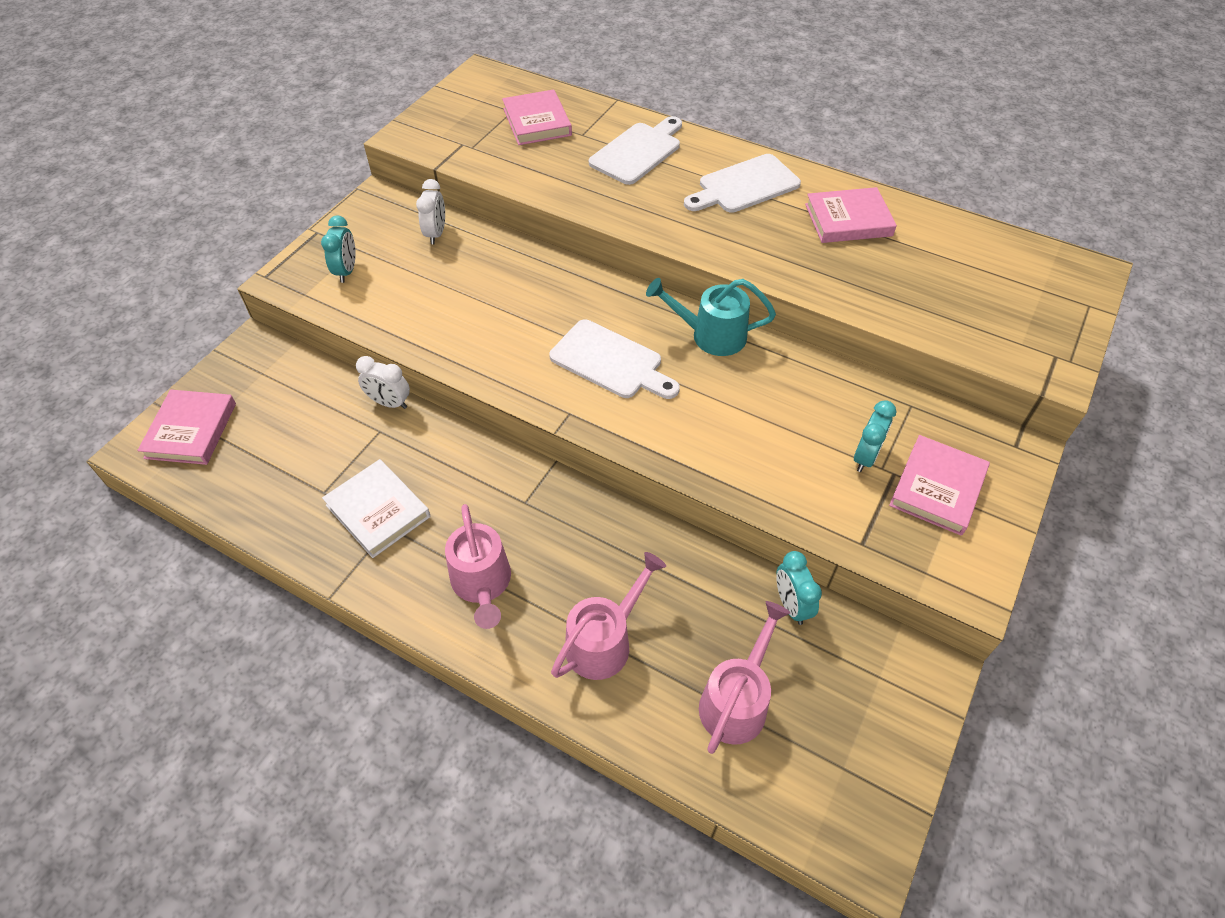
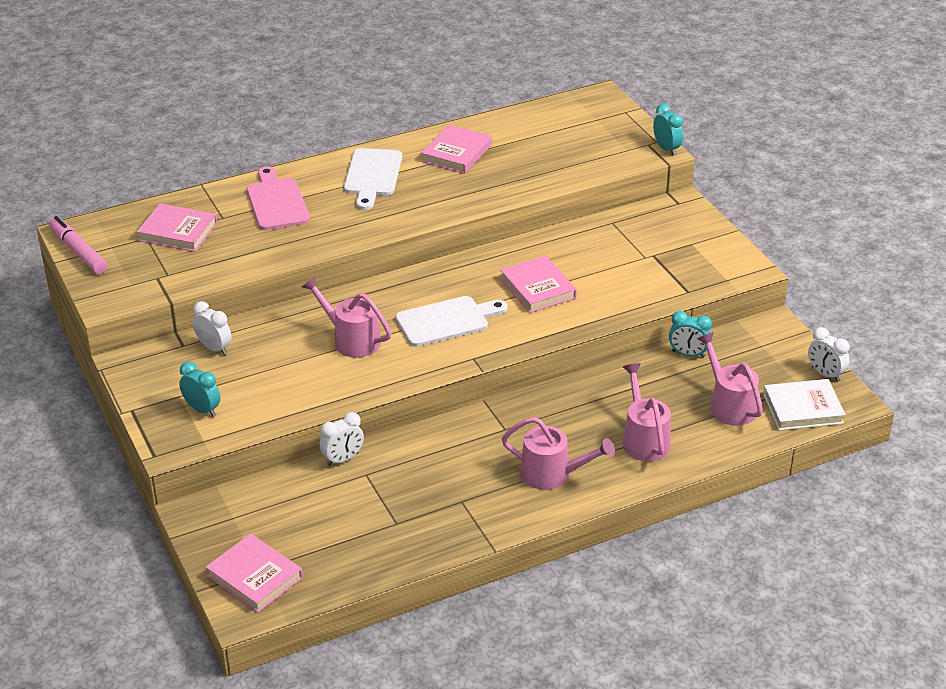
camera: 55 degrees left, 15 degrees down
white book [322,459,431,558] -> white book moved to [763,379,846,430]
white cutting board [589,116,682,185] -> pink cutting board [247,166,310,230]
turquoise watering can [646,278,776,356] -> none
turquoise clock [854,400,896,472] -> turquoise clock moved to [653,104,683,156]
pink book [889,435,990,536] -> pink book moved to [500,256,577,313]
none -> pink marker [49,216,108,274]
none -> pink watering can [302,276,392,358]
none -> white clock [808,327,850,382]

